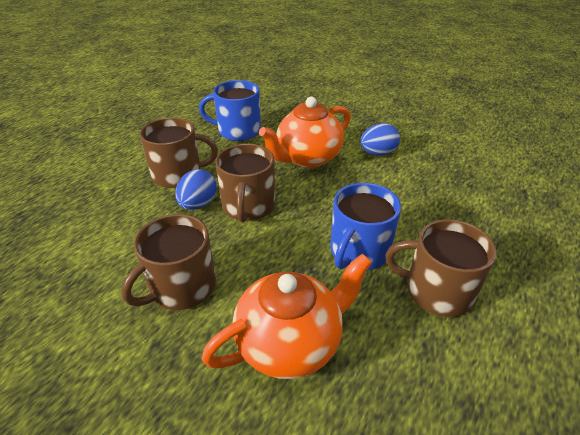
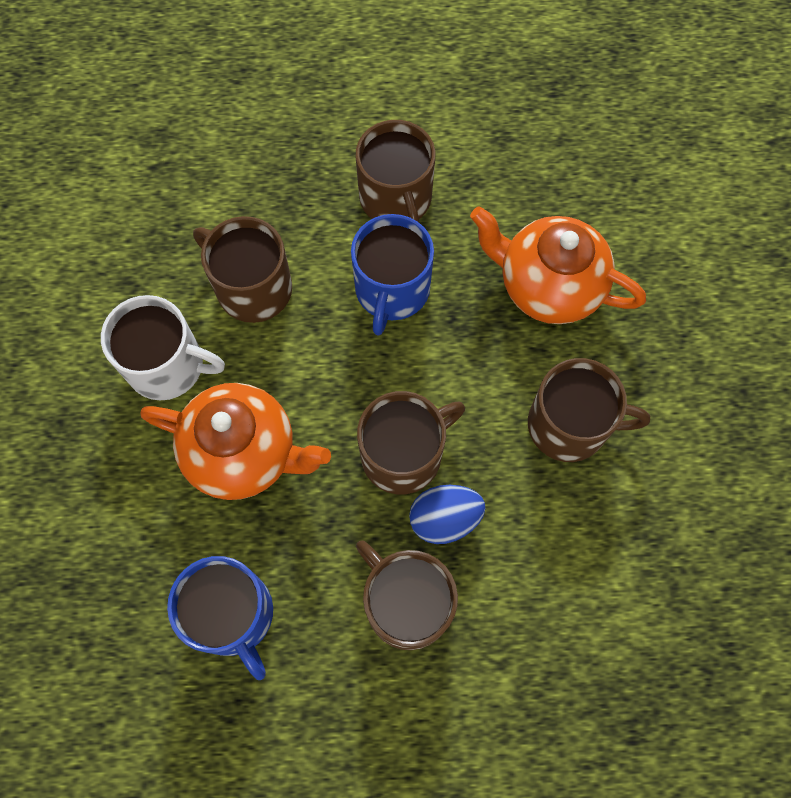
camera: 125 degrees left, 30 degrees up
blue mug [330,183,401,270] -> blue mug turned 105 degrees clockwise [351,214,434,336]
blue egg [360,123,400,156] -> white mug [101,295,225,401]
none -> brown mug [193,216,292,323]

